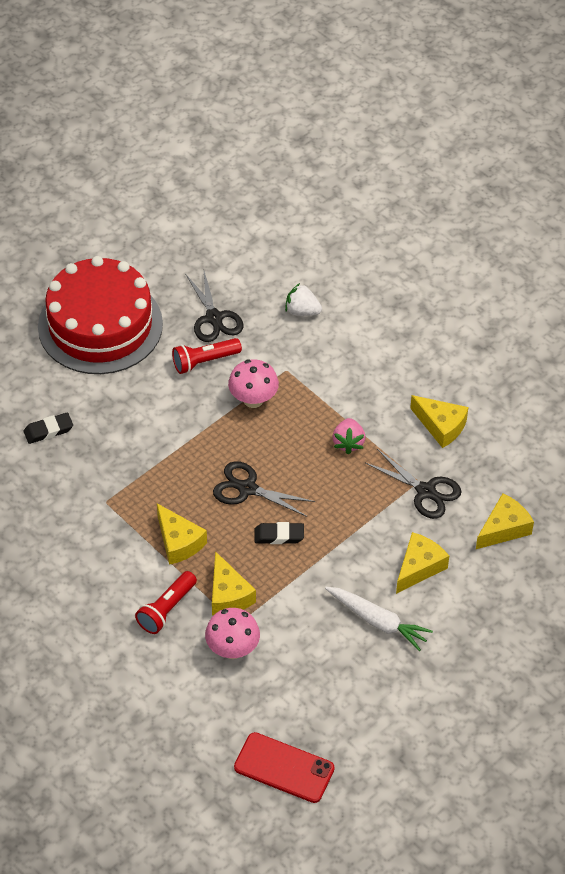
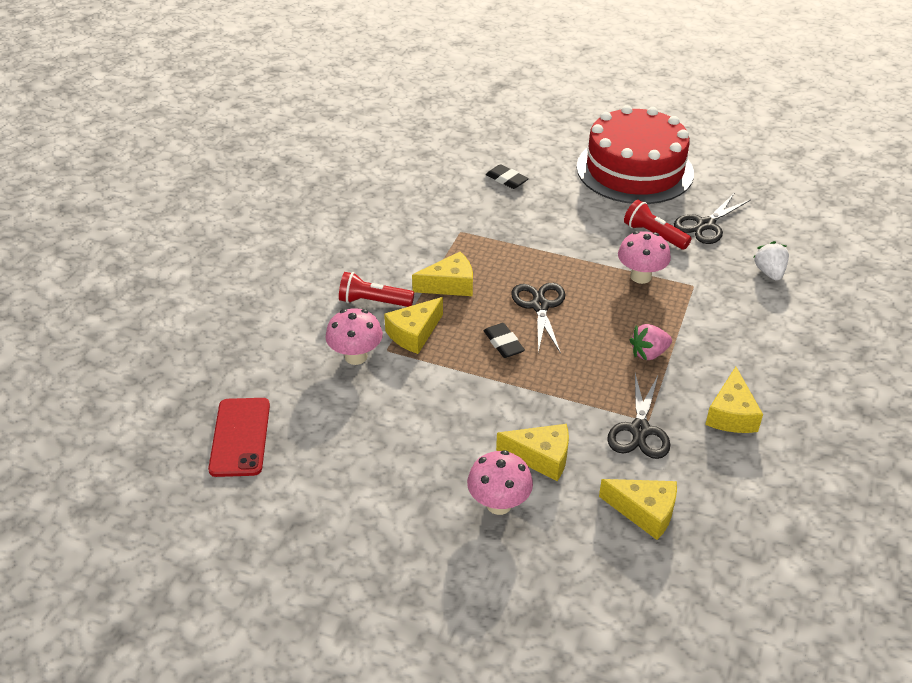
camera: 65 degrees right, 10 degrees down
yellow cheese [157,504,207,565] -> yellow cheese turned 135 degrees counterclockwise [412,252,473,296]
white carrot [325,587,433,651] -> none
none -> pink mushroom [467,450,533,515]

